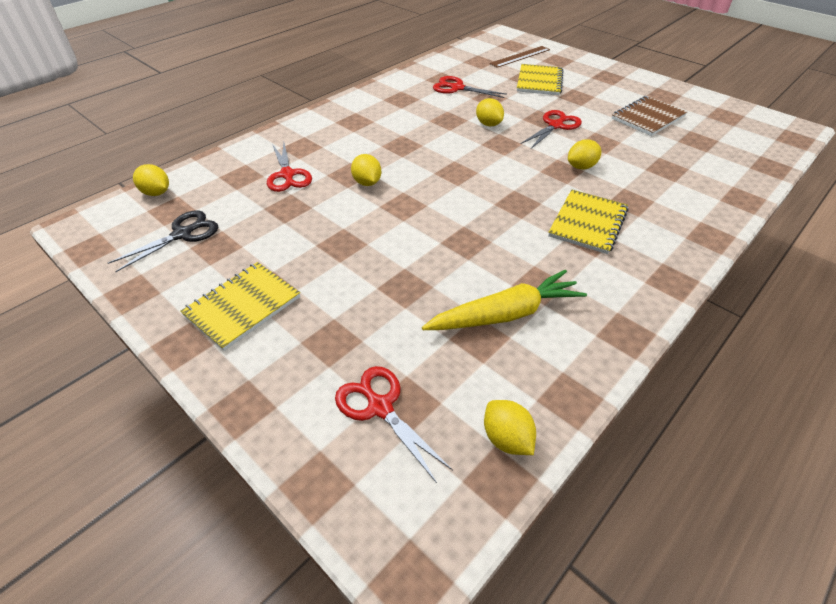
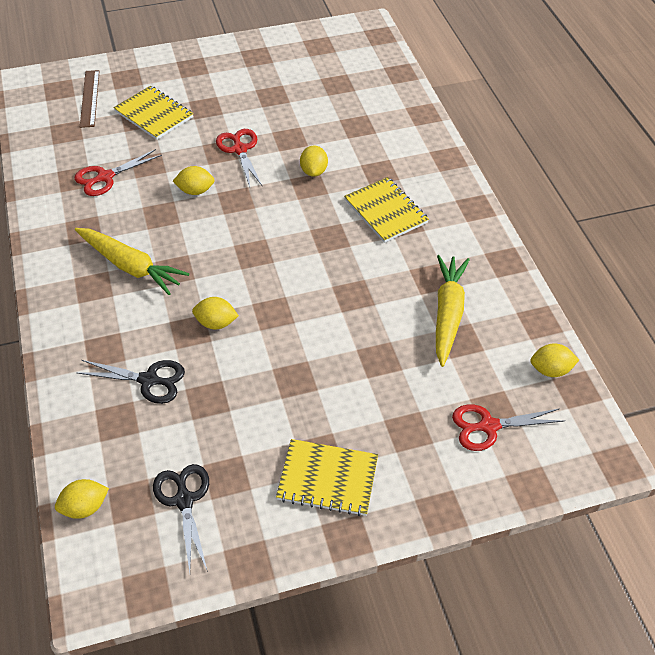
camera: 60 degrees left, 5 degrees up
yellow notebook [180,262,300,351] -> yellow notebook turned 60 degrees counterclockwise [276,439,378,516]
red scissors [267,143,312,192] -> black scissors [78,360,185,404]
brown notebook [612,96,687,136] -> none
none -> yellow carrot [75,228,189,295]

